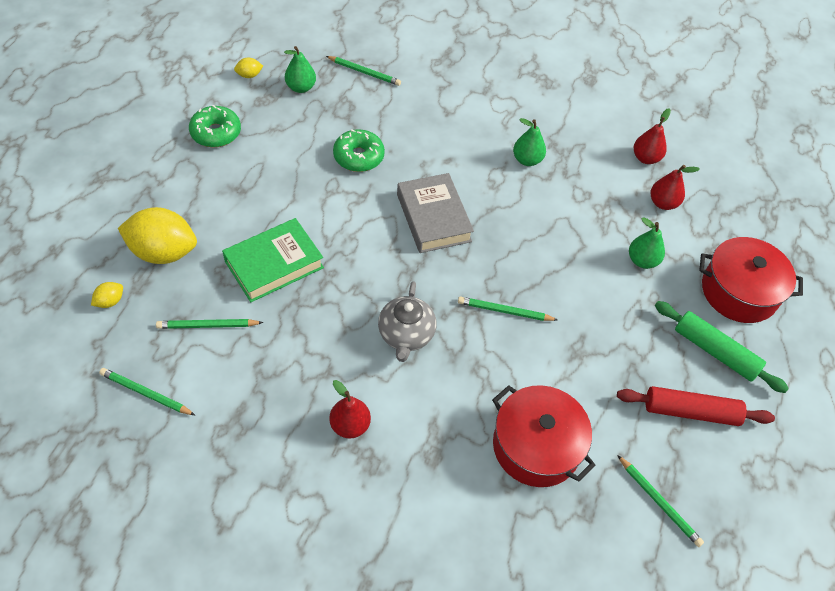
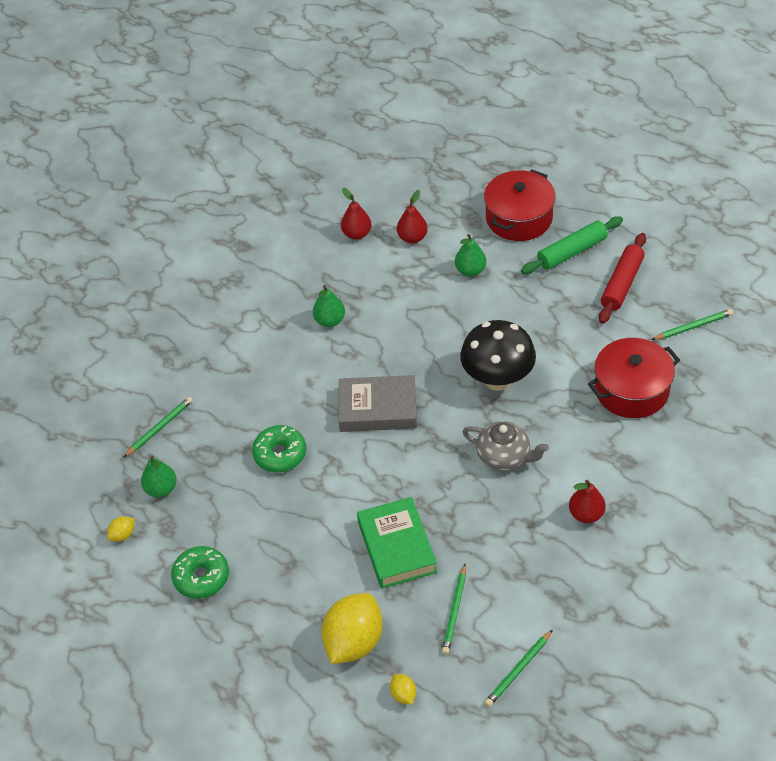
camera: 65 degrees left, 5 degrees down
yellow lemon [234,57,263,78] -> yellow lemon turned 45 degrees clockwise [107,517,135,542]
green pencil [458,296,558,321] -> black mushroom [460,320,536,391]

